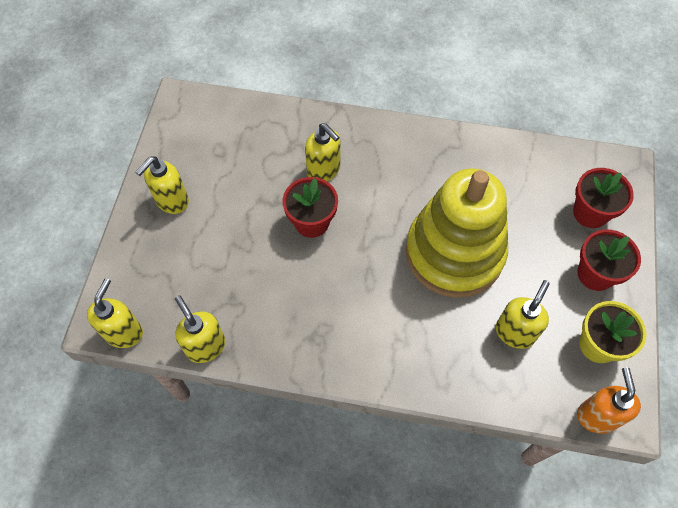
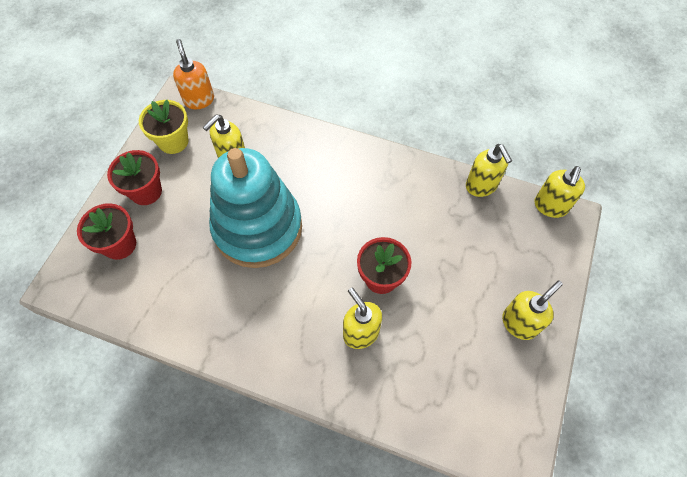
camera: 170 degrees left, 0 degrees up
yellow stacking toy [405,168,508,298] -> turquoise stacking toy [209,148,302,268]
orange soap dispenser [577,367,641,434] -> orange soap dispenser turned 150 degrees clockwise [173,39,214,109]

